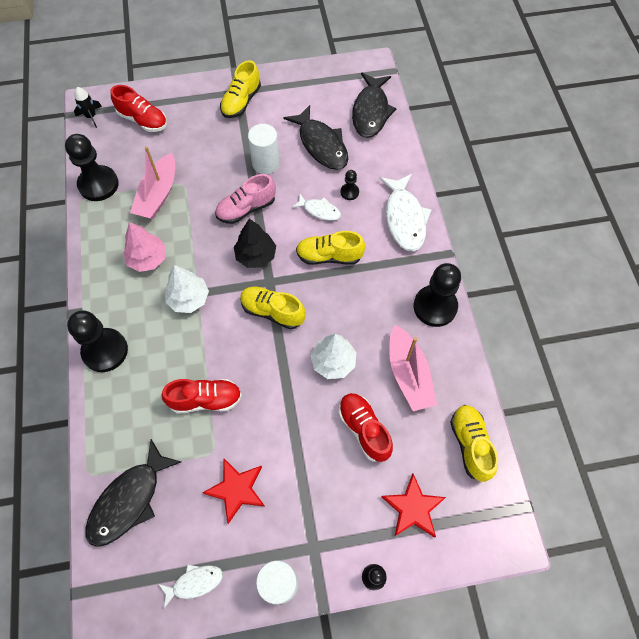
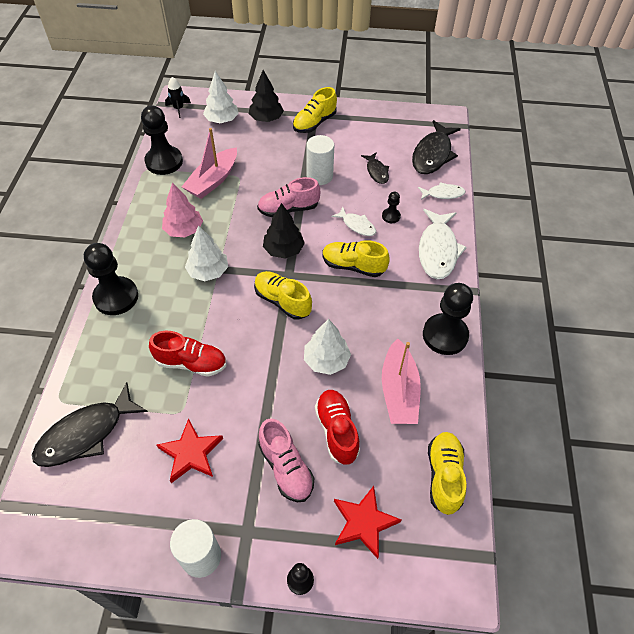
camera: 15 degrees right, 10 degrees down
red shoe [111,85,167,132] -> white tree [203,71,239,123]
white fish [159,565,223,608] -> white fish moved to [418,182,466,200]
black fish [283,105,348,170] -> black fish [361,152,389,184], size x0.54
none -> black tree [249,70,284,122]
none -> pink shoe [258,418,314,502]

